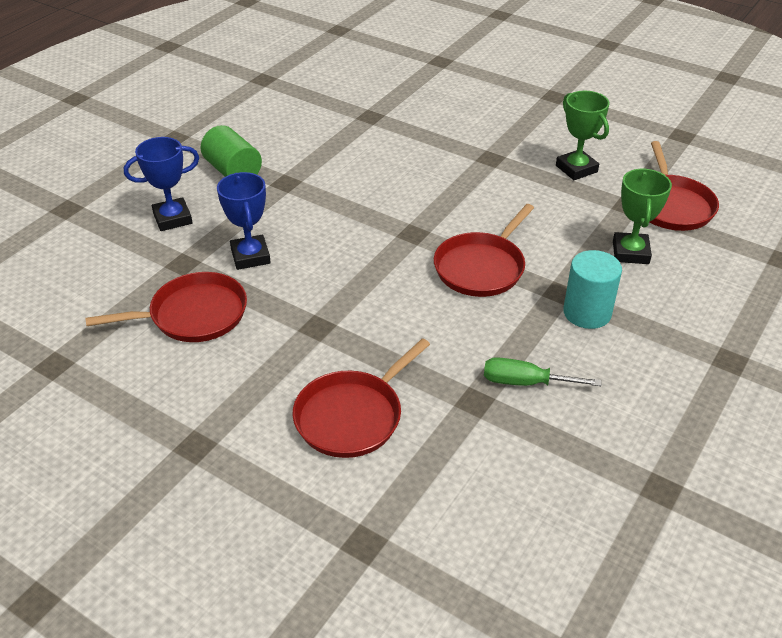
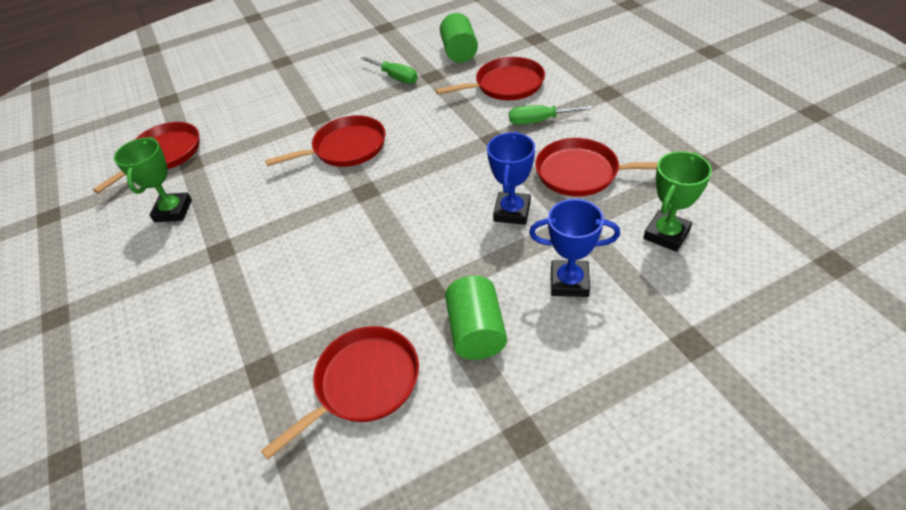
camera: 145 degrees left, 5 degrees up
turquoise cylinder [563,250,622,329] -> none
green trophy [613,168,672,264] -> green trophy moved to [643,151,712,252]
none -> red pan [261,326,419,459]
none -> green cylinder [440,13,478,63]
none -> green screwdriver [509,105,592,125]

